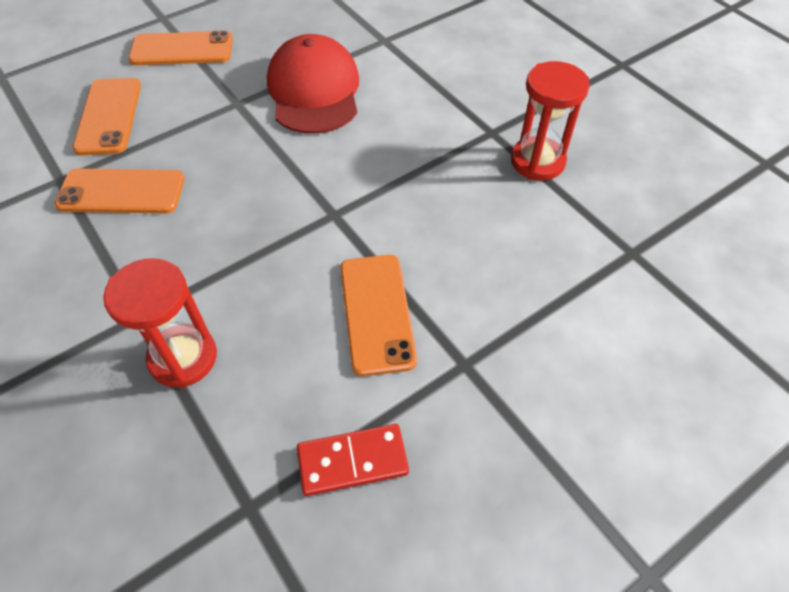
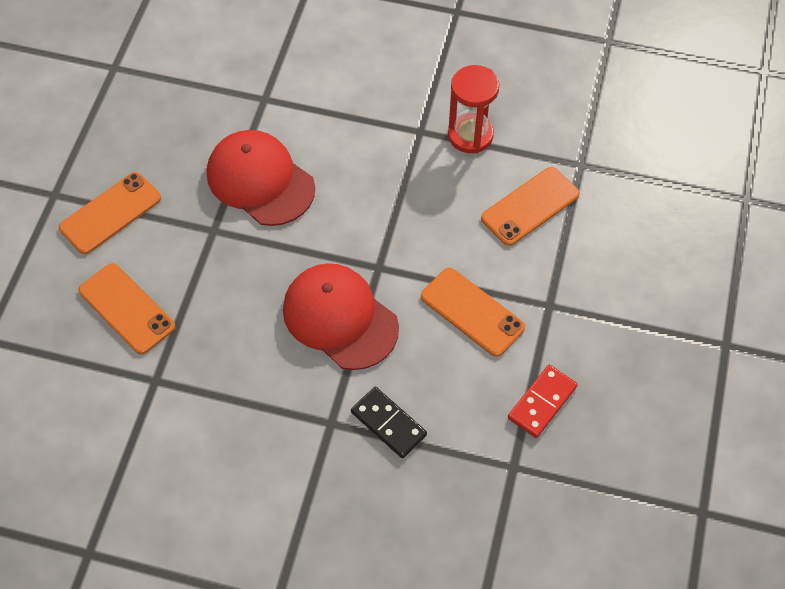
camera: 40 degrees left, 5 degrees up
orange phone [55,169,185,214] -> orange phone moved to [481,167,580,246]
red hourglass [103,258,217,388] -> black domino [351,387,427,458]
none -> red cap [283,263,399,370]

